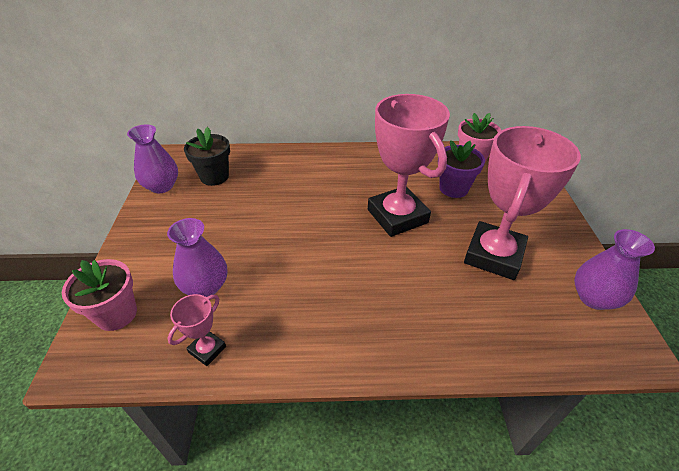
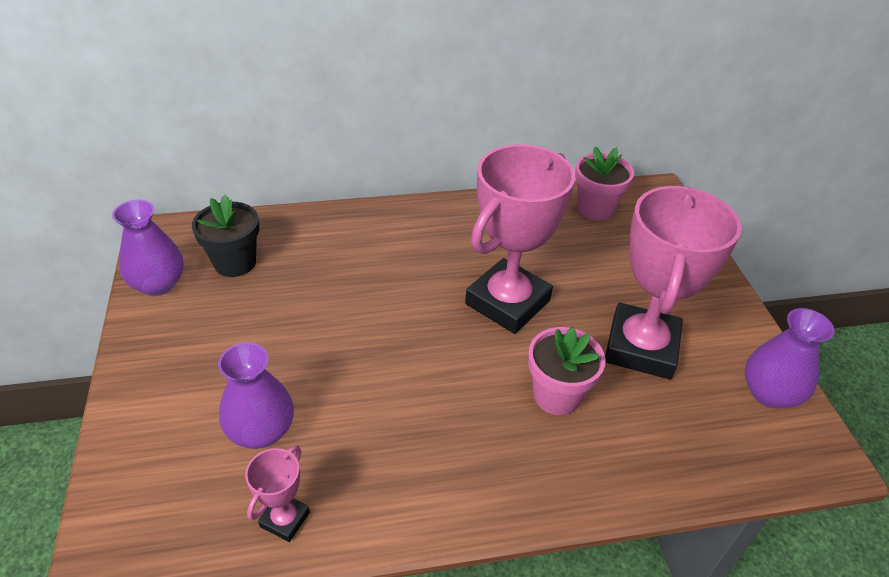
camera: 10 degrees left, 0 degrees up
pink flower pot [62,259,137,331] -> pink flower pot moved to [528,327,606,415]
pink trophy [368,94,450,237] -> pink trophy turned 75 degrees clockwise [465,144,575,334]
purple flower pot [438,140,485,198] -> none

